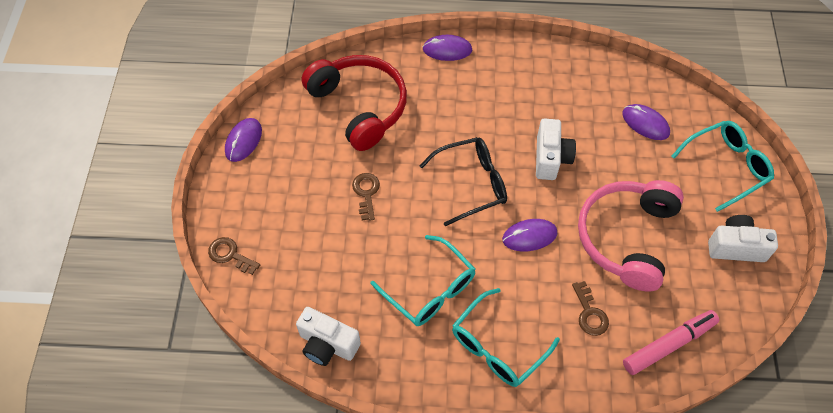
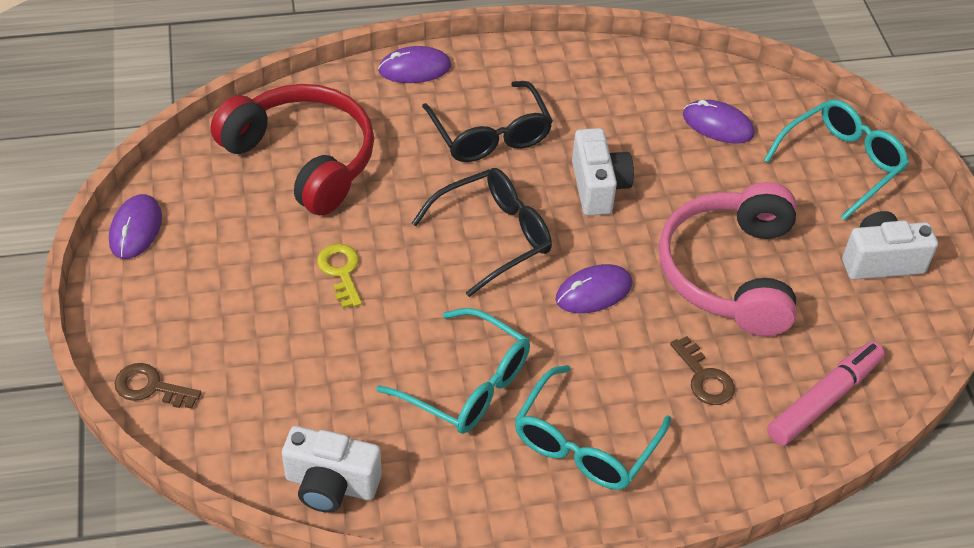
camera: 15 degrees left, 10 degrees down
brown key [352,173,380,221] -> yellow key [317,243,362,309]
none -> black glasses [422,81,553,162]

